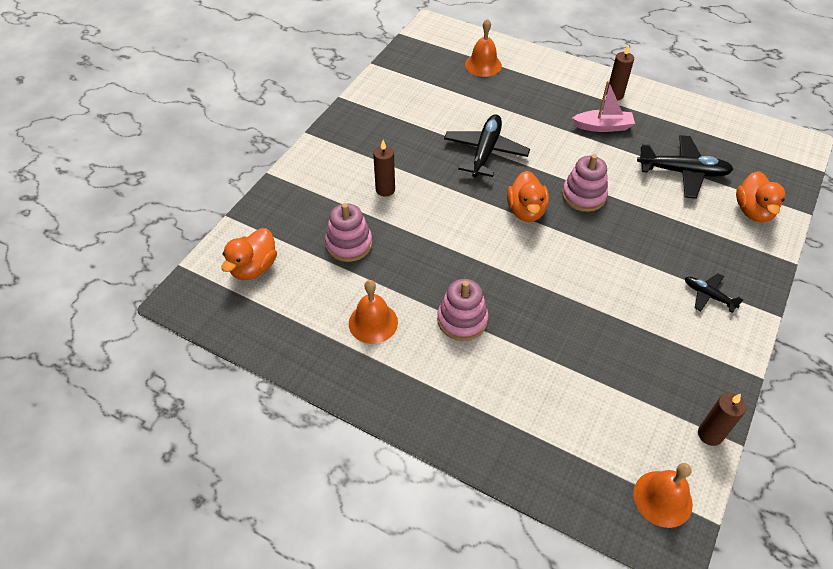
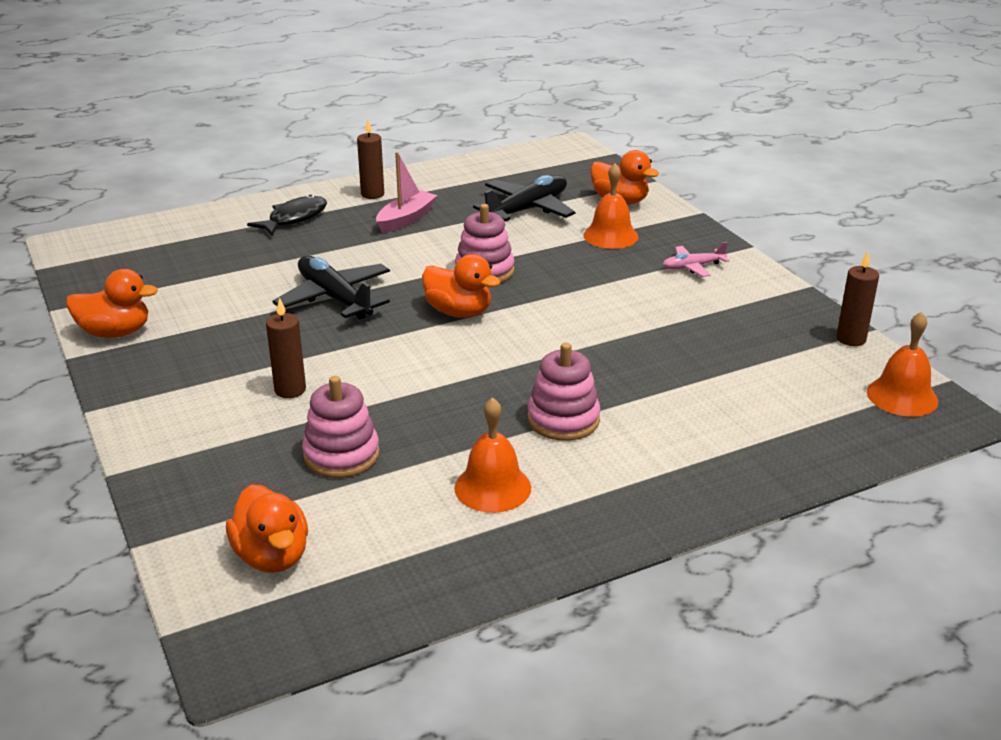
camera: 55 degrees left, 20 degrees down
orange bell [465,19,502,77] -> orange bell moved to [583,164,638,249]
black plane [685,273,744,313] -> pink plane [663,242,730,277]
none -> orange duck [66,269,158,338]
none -> black fish [247,195,327,235]

